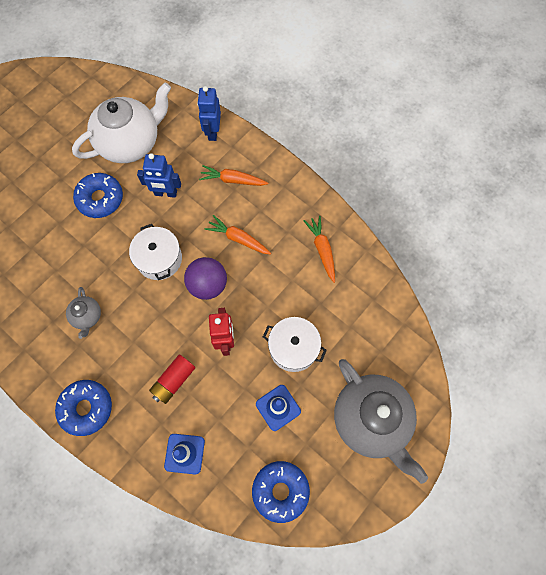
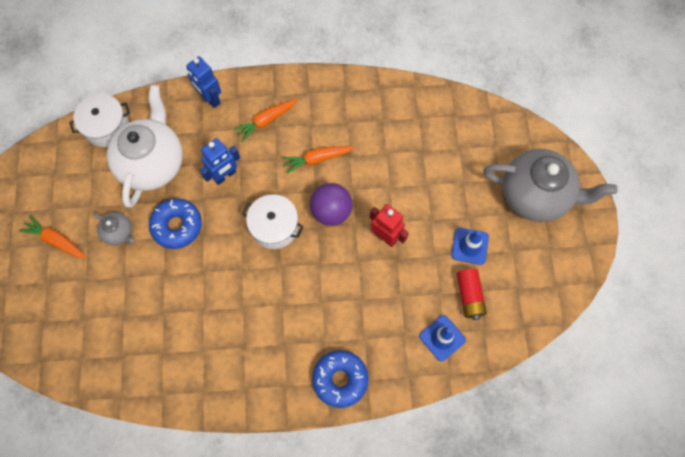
camera: 45 degrees left, 0 degrees up
grey teapot [66,287,101,339] -> grey teapot moved to [93,212,134,245]
red battery [149,354,195,404] -> red battery moved to [457,269,487,320]
blue donut [252,461,310,523] -> none
white pot [263,317,327,372] -> white pot moved to [69,94,130,147]
orange carrot [304,216,335,283] -> orange carrot moved to [19,215,86,258]

